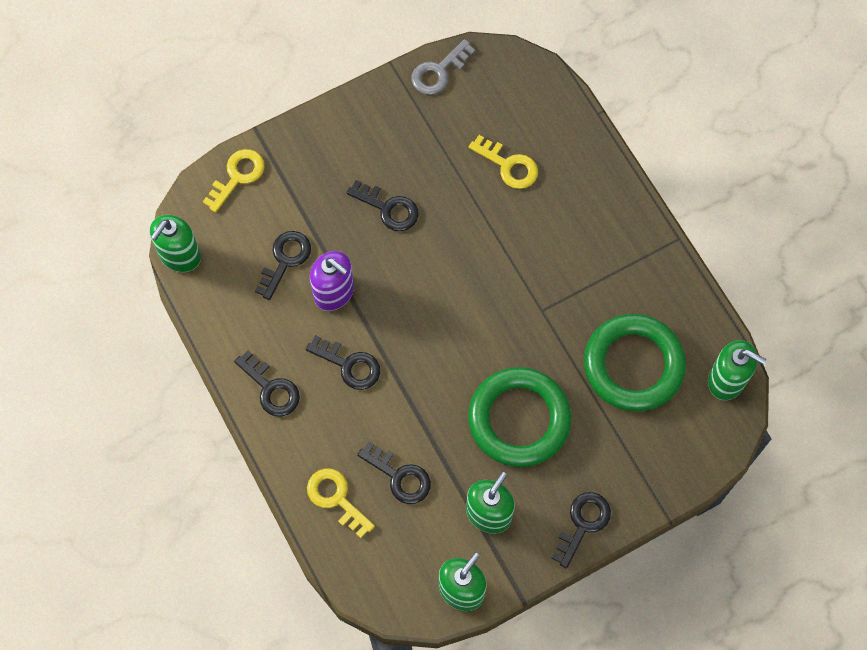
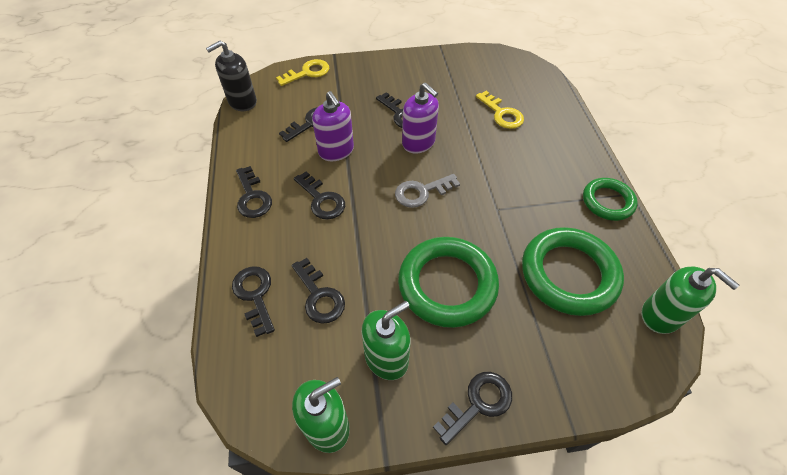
camera: 20 degrees right, 15 degrees down
green soap dispenser [150,215,201,272] -> black soap dispenser [206,40,257,111]
yellow key [307,468,375,538] -> black key [232,266,275,337]
grey key [411,39,475,95] -> grey key moved to [395,174,460,208]
none -> purple soap dispenser [402,83,439,154]
none -> green ring [583,178,638,221]

